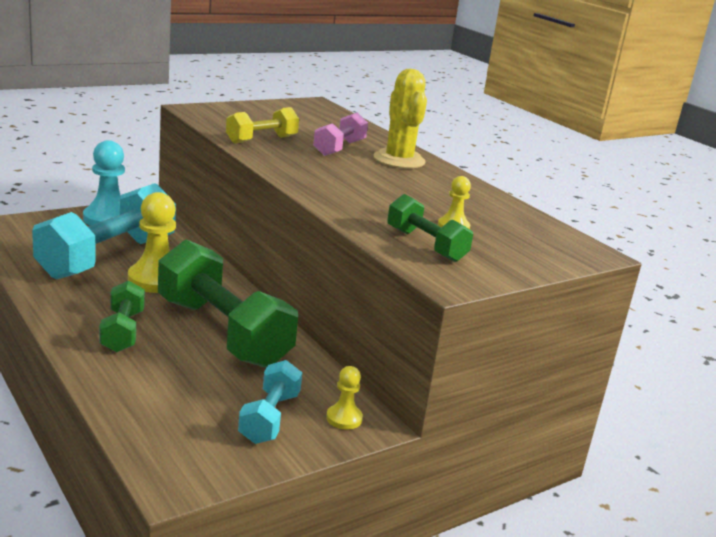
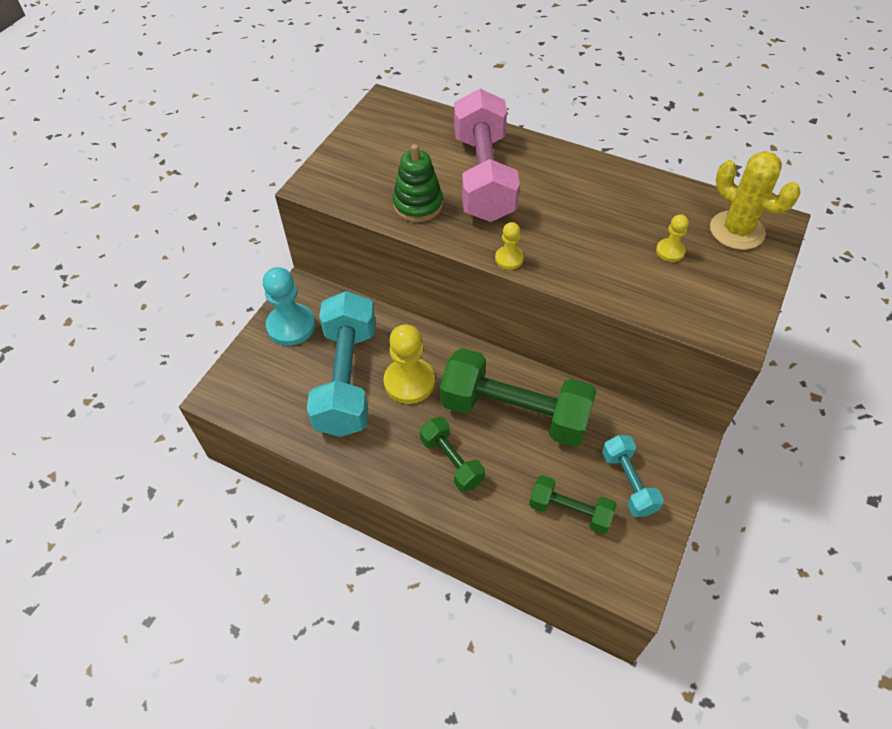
camera: 25 degrees left, 30 degrees up
yellow dumbbell [226,107,299,144] -> green stacking toy [393,144,443,222]
pink dumbbell [313,112,368,156] -> pink dumbbell [454,89,520,222], size x1.95
yellow pawn [326,366,363,430] -> yellow pawn moved to [495,222,524,270]
yellow cactus [374,69,427,168] -> yellow cactus moved to [710,151,800,250]
green dumbbell [387,194,473,262] -> green dumbbell moved to [529,475,616,534]

